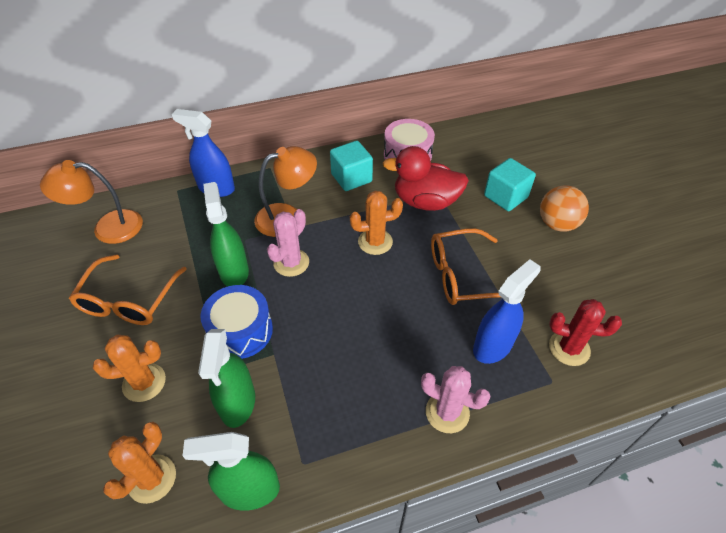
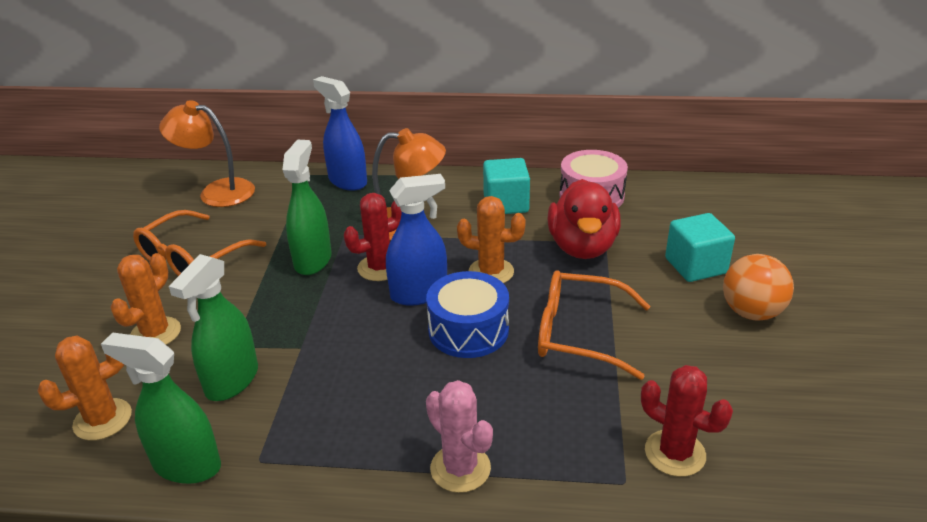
camera: 25 degrees right, 15 degrees down
orange cactus [93,335,166,402] -> orange cactus turned 75 degrees counterclockwise [110,253,181,345]
blue drum [200,285,273,359] -> blue drum moved to [426,271,509,358]
pink cactus [267,209,309,277] -> red cactus [344,193,402,281]
red duck [383,146,469,211] -> red duck turned 120 degrees counterclockwise [548,179,621,259]
blue spray bottle [473,259,541,364] -> blue spray bottle moved to [386,174,447,306]

